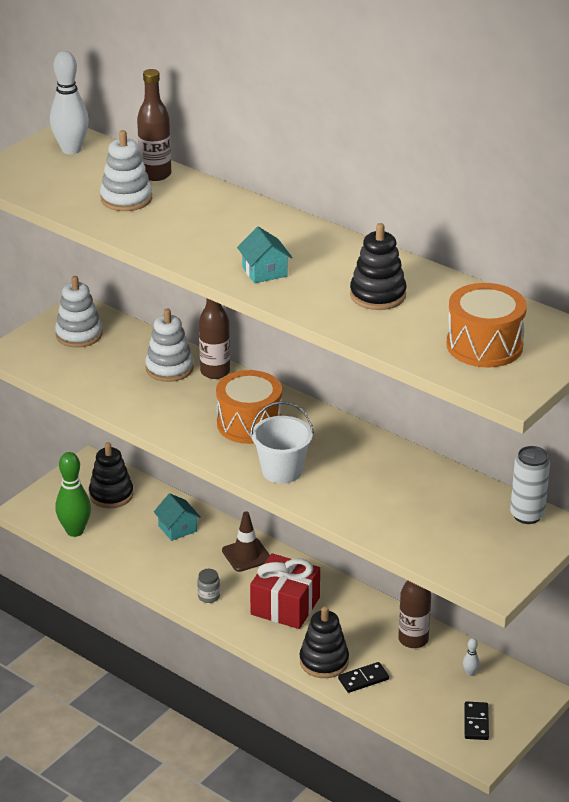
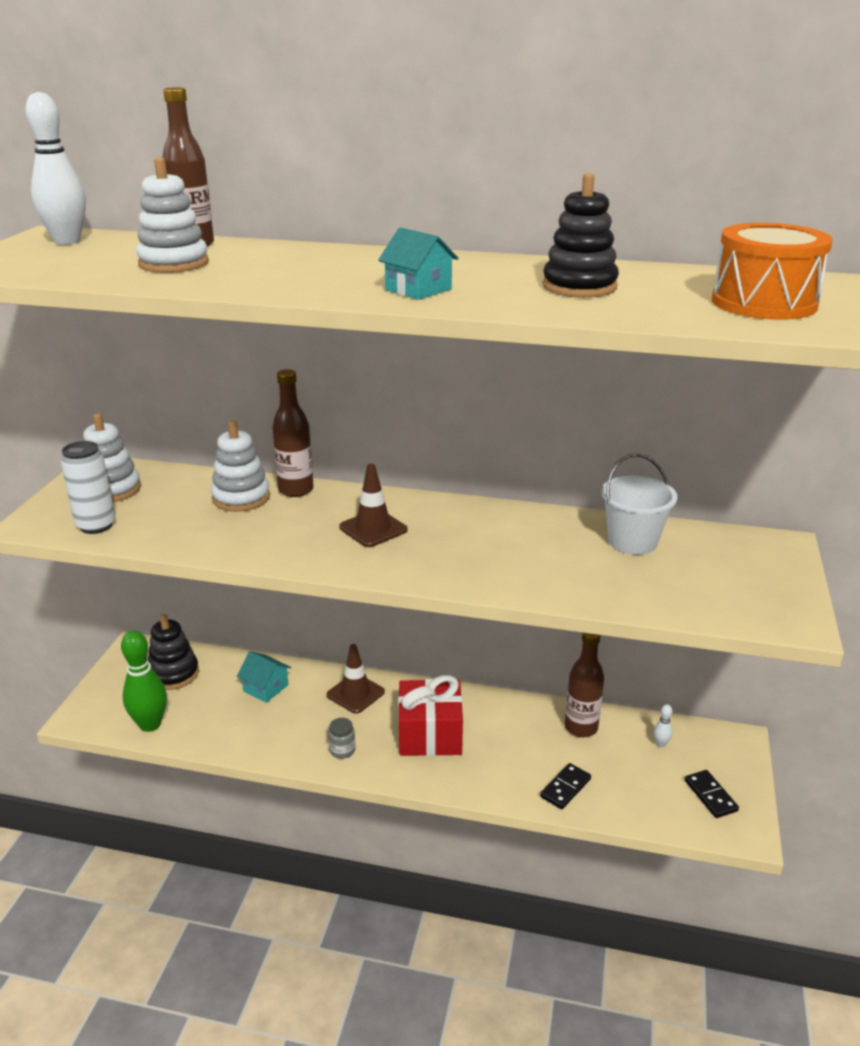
camera: 25 degrees left, 5 degrees down
orange drum [216,370,282,444] -> brown traffic cone [339,463,408,547]
white bucket [250,401,314,484] -> white bucket moved to [601,454,677,555]
black stacking toy [300,606,349,678] -> none
white can [510,446,550,524] -> white can moved to [61,441,115,534]

